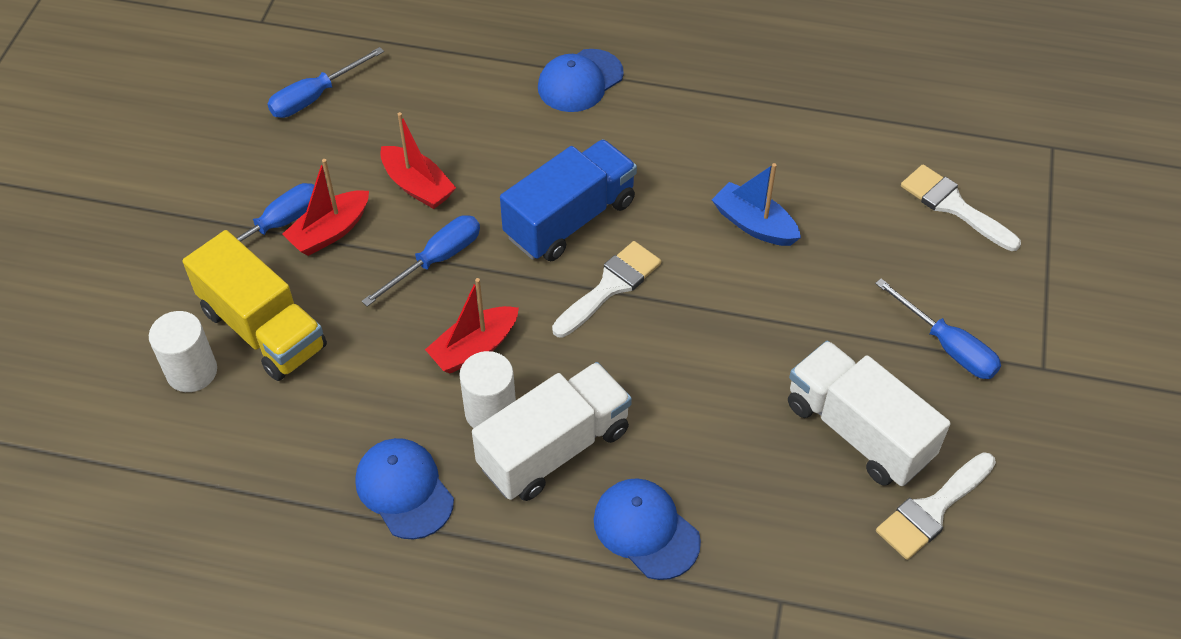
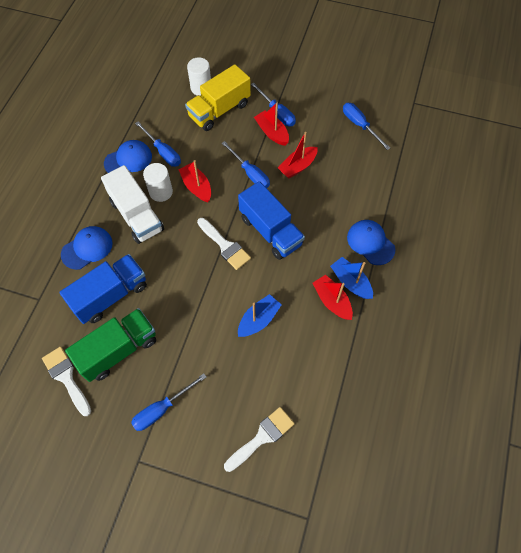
camera: 95 degrees right, 10 degrees up
white truck [788,341,950,486] -> green truck [65,308,156,382]
none -> blue truck [59,254,147,324]
none -> blue screwdriver [135,121,181,167]
none -> red boat [312,274,353,320]
none -> blue boat [330,257,373,299]

